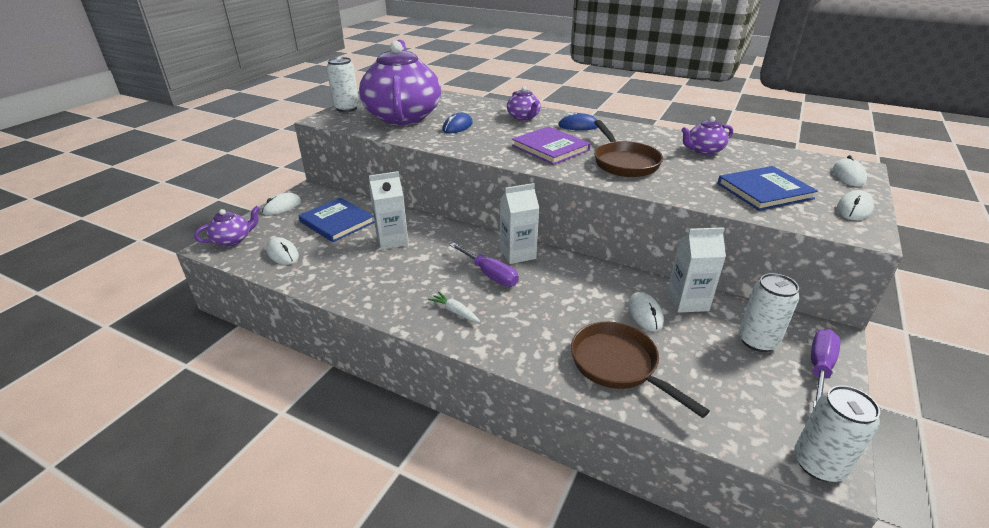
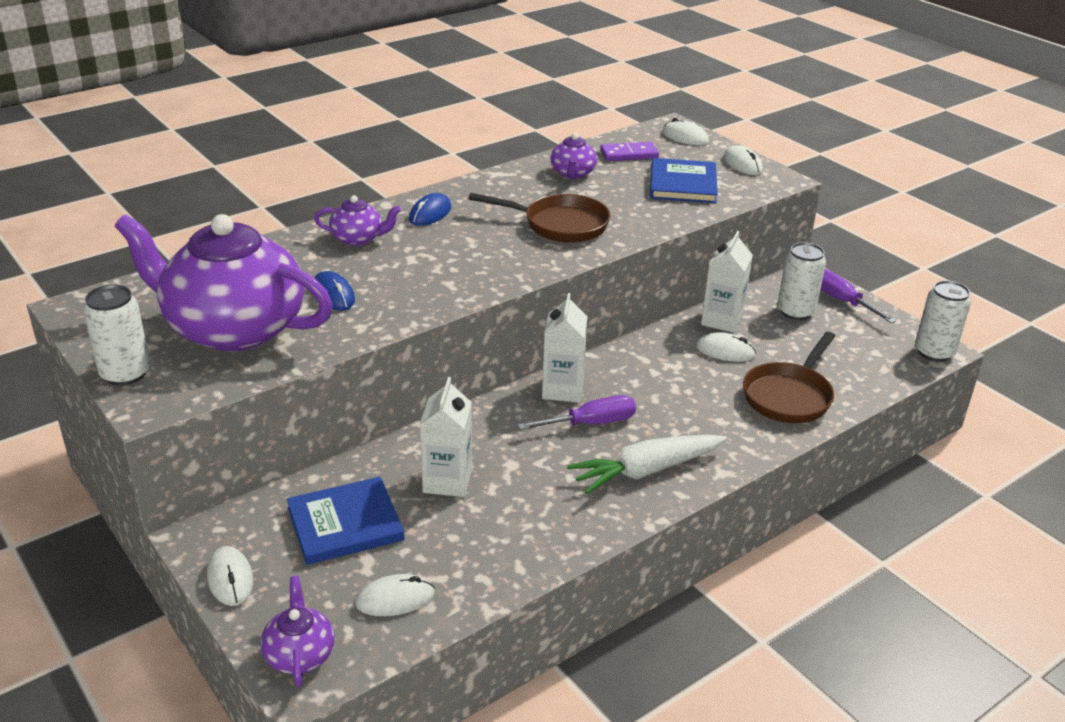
camera: 65 degrees left, 0 degrees up
white carrot [428,292,480,322] -> white carrot [567,435,727,494], size x2.12
purple book [512,126,591,165] -> none
brown pan [571,322,710,418] -> brown pan turned 45 degrees counterclockwise [743,332,836,423]
none -> purple domino [600,142,659,161]

